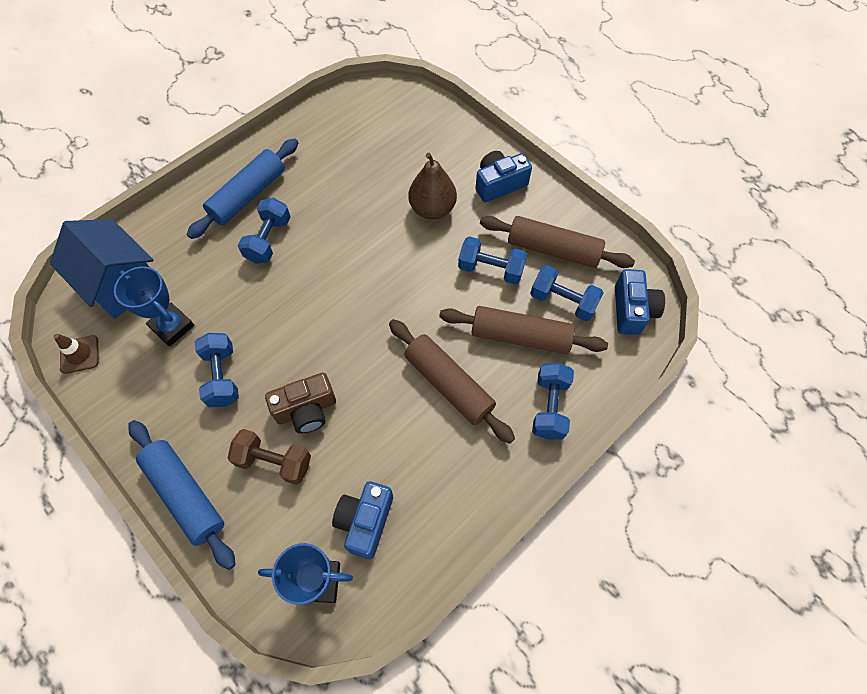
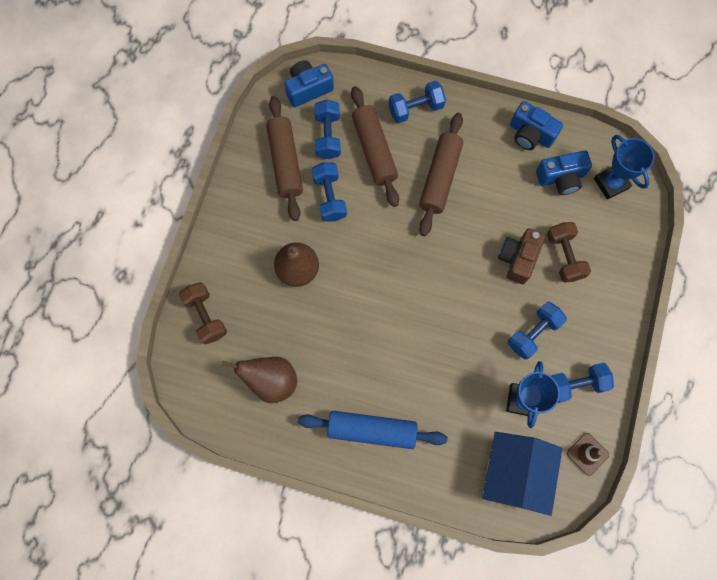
camera: 120 degrees left, 10 degrees up
blue rolling pin [129,420,236,570] -> none
blue dumbbell [238,198,290,264] -> blue dumbbell moved to [551,363,614,403]
brown camera [265,373,336,434] -> brown camera turned 105 degrees counterclockwise [498,228,545,284]
blue camera [476,151,532,202] -> blue camera moved to [510,101,563,150]
none -> brown dumbbell [179,282,227,345]
none -> brown pear [222,357,297,403]

